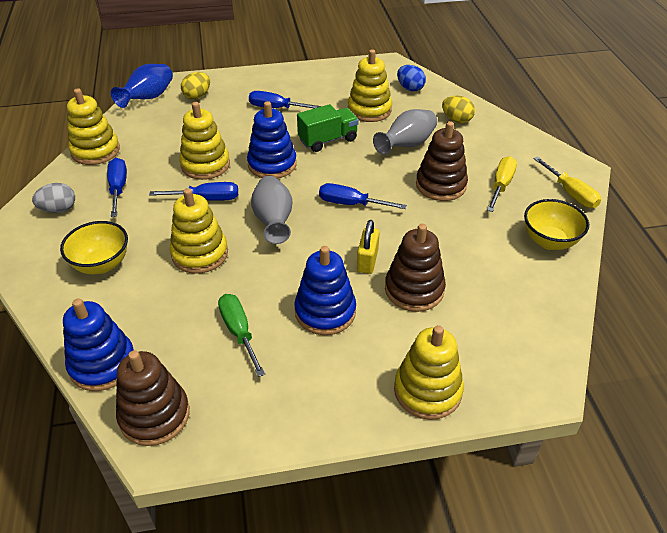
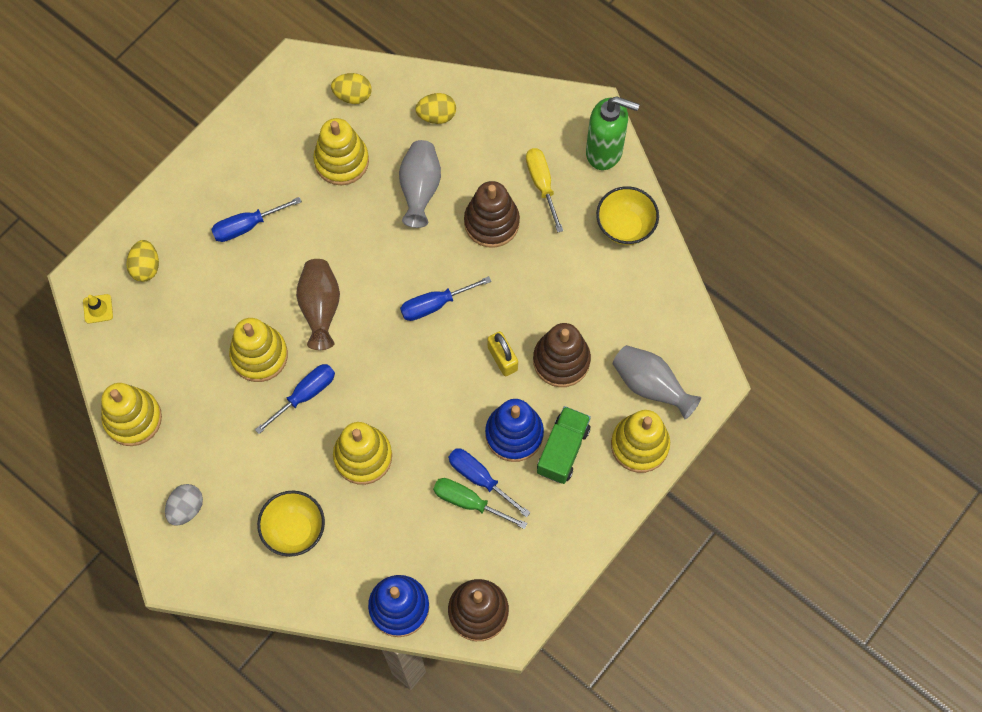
camera: 40 degrees left, 25 degrees up
blue screwdriver [107,158,127,217] -> blue screwdriver moved to [448,449,531,517]
blue vase [111,64,173,108] -> yellow traffic cone [83,294,113,324]
blue stacking toy [247,101,297,179] -> brown vase [296,259,340,350]
grey vase [251,176,292,244] -> grey vase moved to [613,345,701,419]
green truck [297,104,359,152] -> green truck moved to [537,406,591,484]
blue egg [397,65,426,91] -> yellow egg [331,73,372,104]
yellow screwdriver [533,156,601,208] -> green soap dispenser [586,96,640,170]

